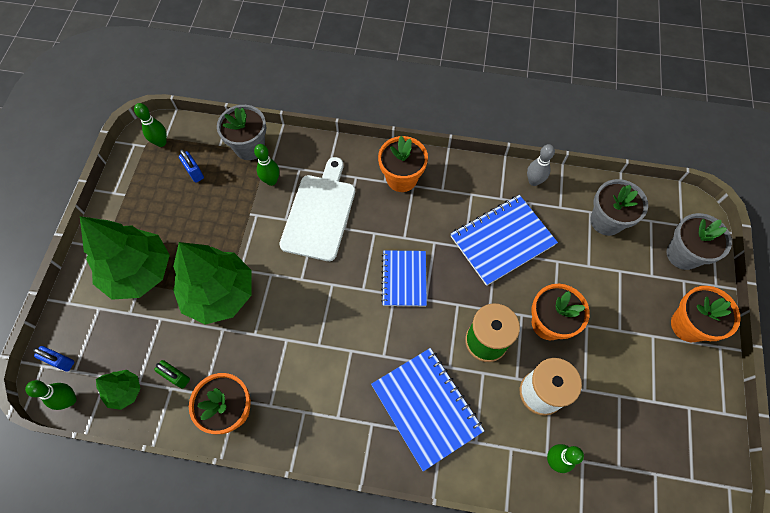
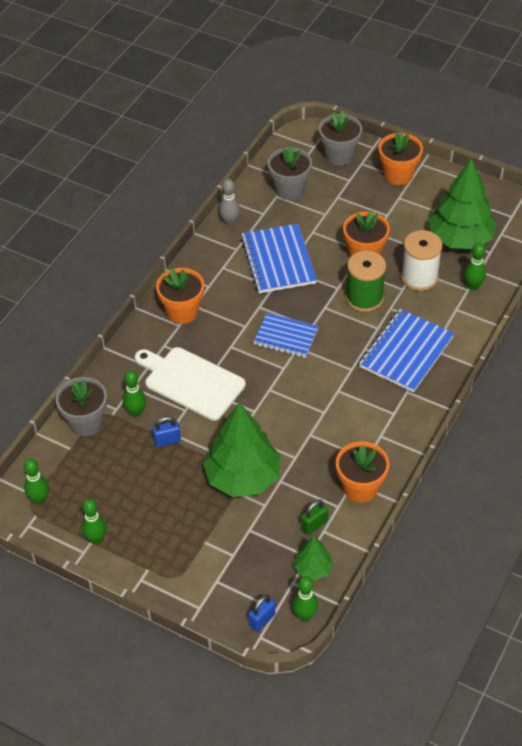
camera: 70 degrees left, 15 degrees down
green tree [80,216,170,300] -> green tree moved to [428,158,497,249]
blue padlock [179,149,204,183] -> blue padlock moved to [152,416,181,447]
blue notebook [371,348,484,471] -> blue notebook turned 45 degrees counterclockwise [359,309,454,392]
none -> green bowling pin [82,499,107,544]

